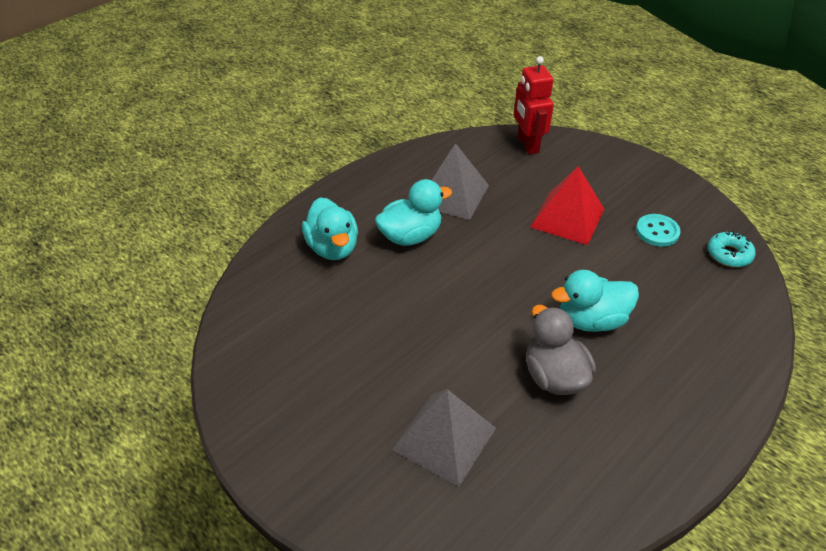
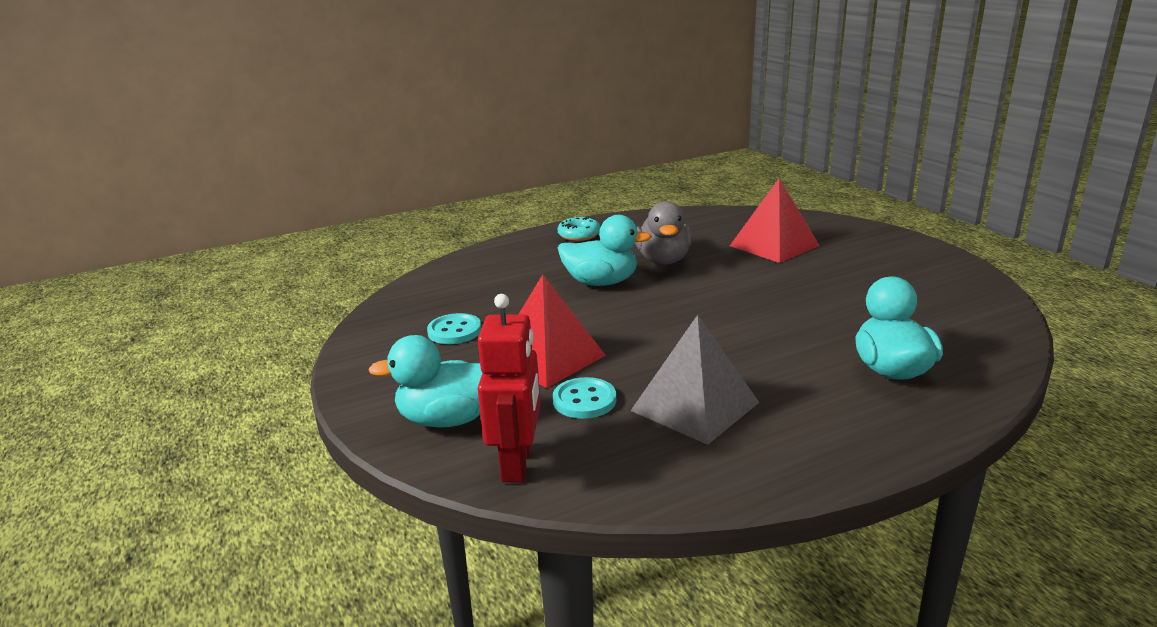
camera: 160 degrees left, 20 degrees down
turquoise duck [375,179,452,246] -> turquoise duck moved to [368,335,482,428]
grey pyramid [392,389,496,487] -> red pyramid [730,178,820,263]
turquoise donut [708,231,756,267] -> turquoise donut moved to [557,216,600,241]
none -> turquoise button [553,377,616,419]

